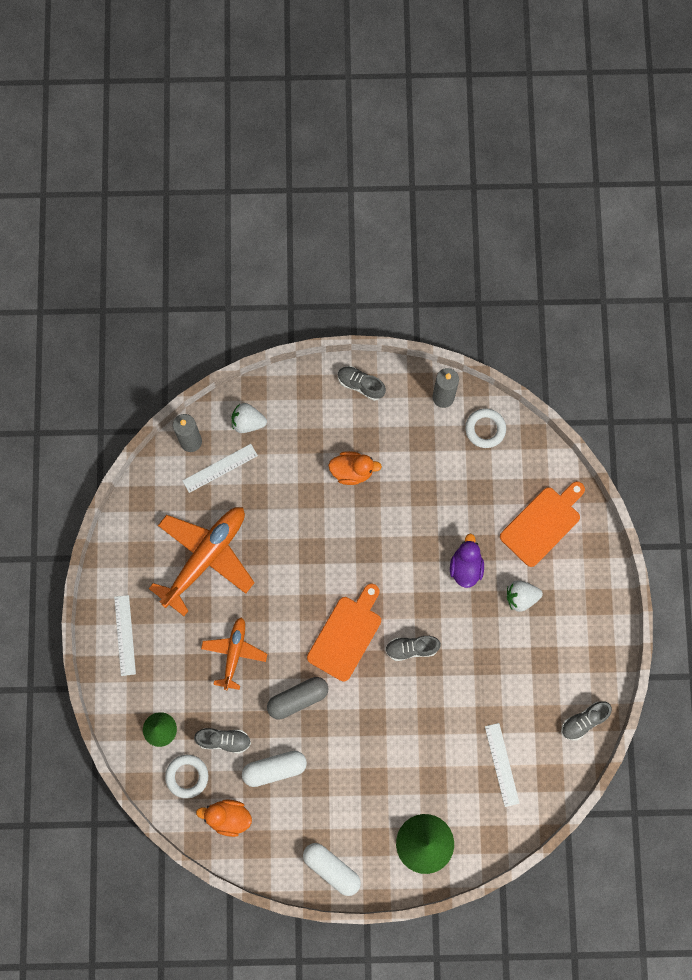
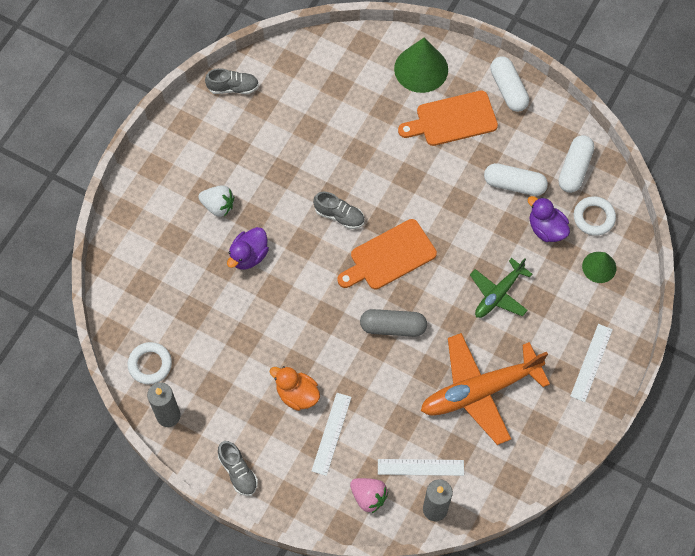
camera: 150 degrees left, 10 degrees down
grey shoe [194,728,251,753] -> purple duck [528,196,570,242]
orange duck [196,799,252,837] -> white capsule [558,135,594,193]
orange plane [201,617,267,690] -> green plane [470,258,533,318]
white strawberry [232,403,267,433] -> pink strawberry [350,478,388,513]
grey capsule [267,677,328,719] -> grey capsule moved to [360,309,427,337]
white ruler [485,723,519,807] -> white ruler moved to [312,393,352,476]
orange cutting board [500,481,585,567] -> orange cutting board moved to [398,91,498,146]

